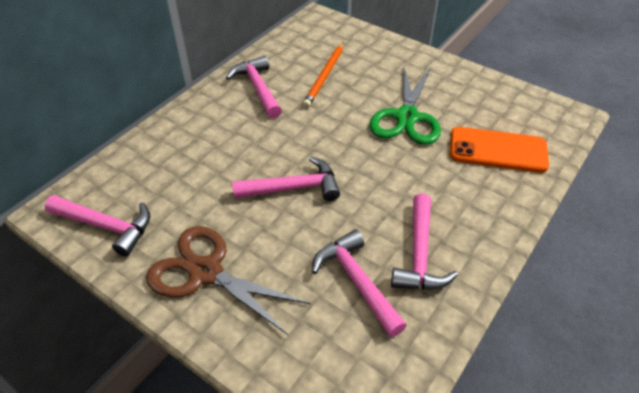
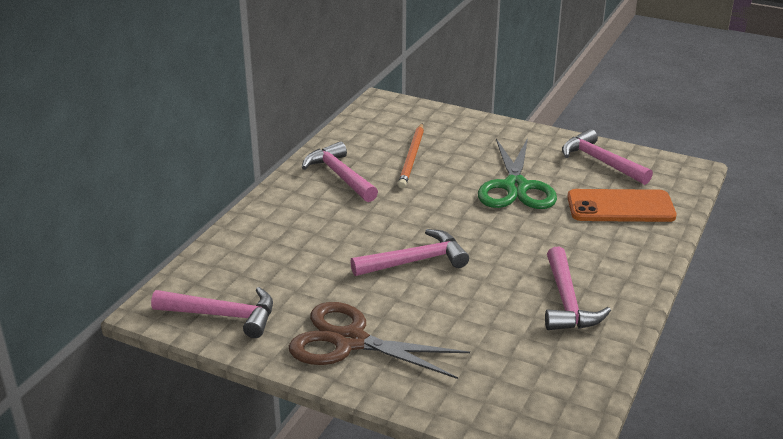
camera: 10 degrees left, 15 degrees down
pink hammer [312,230,407,337] -> pink hammer moved to [562,129,653,185]

